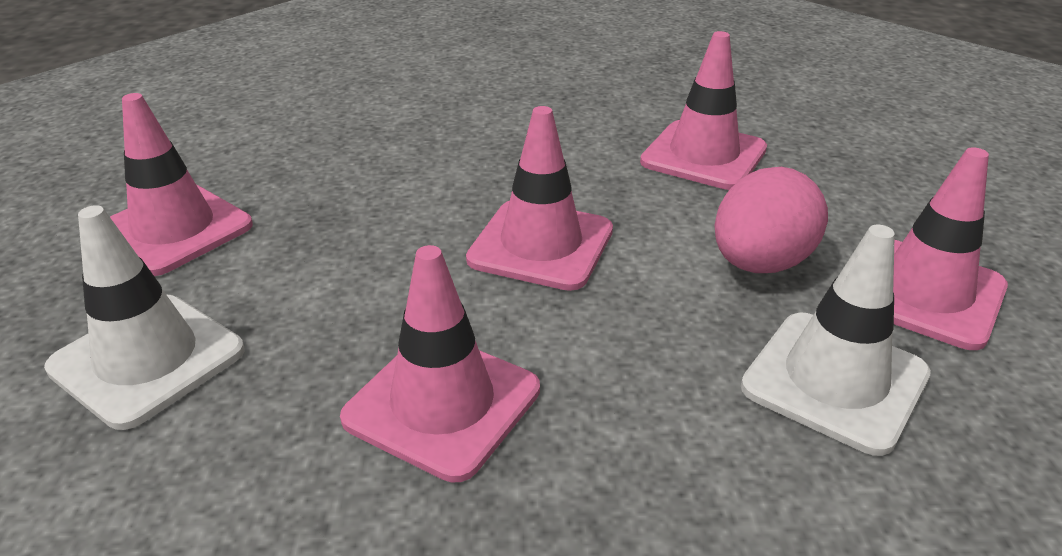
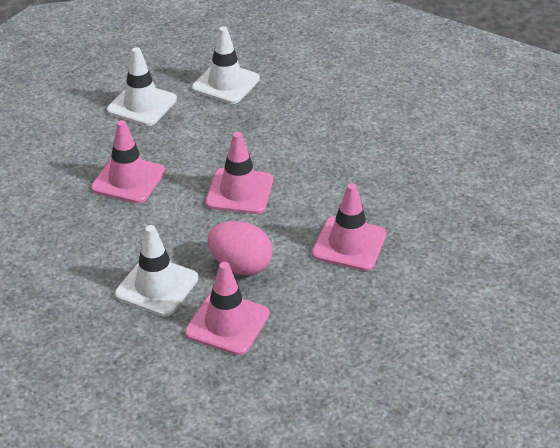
camera: 80 degrees right, 5 degrees up
pink traffic cone [110,93,253,276] -> white traffic cone [192,26,260,104]

